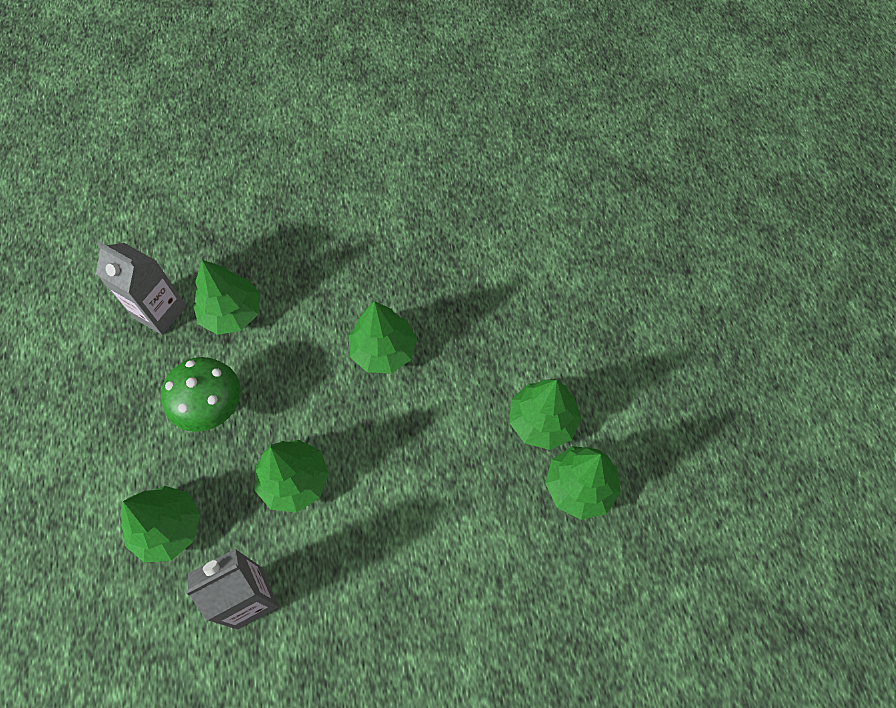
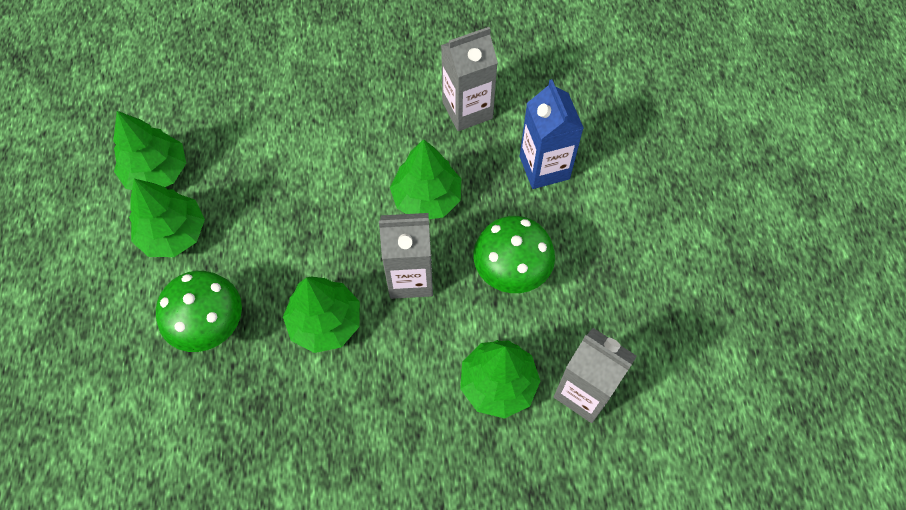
camera: 175 degrees left, 0 degrees up
green tree [121,486,200,562] -> blue carton [520,79,584,189]
none -> green mushroom [156,271,242,352]
none -> grey carton [379,213,433,299]

